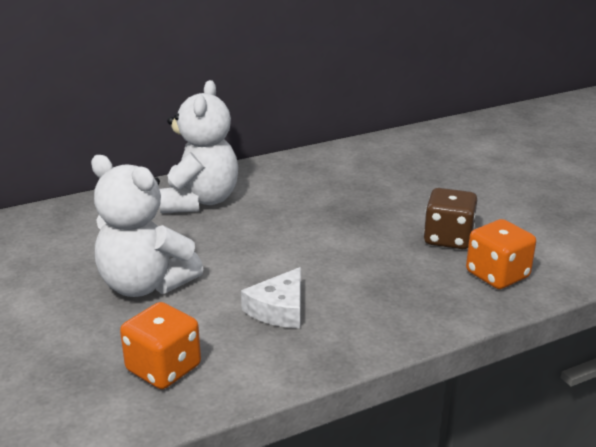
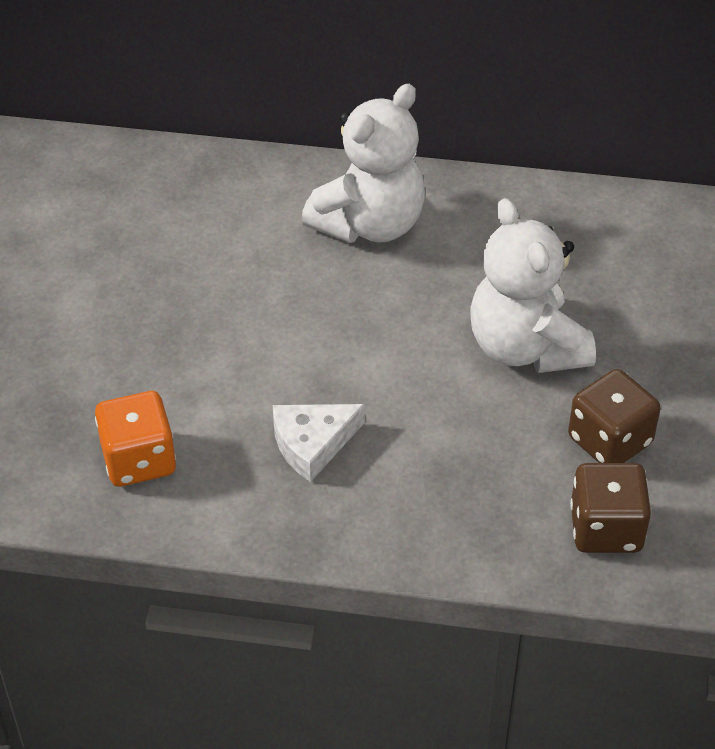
camera: 35 degrees right, 20 degrees up
white teddy bear [91,155,203,297] -> white teddy bear moved to [470,198,596,373]
orange dice [466,219,536,289] -> brown dice [570,463,651,553]

